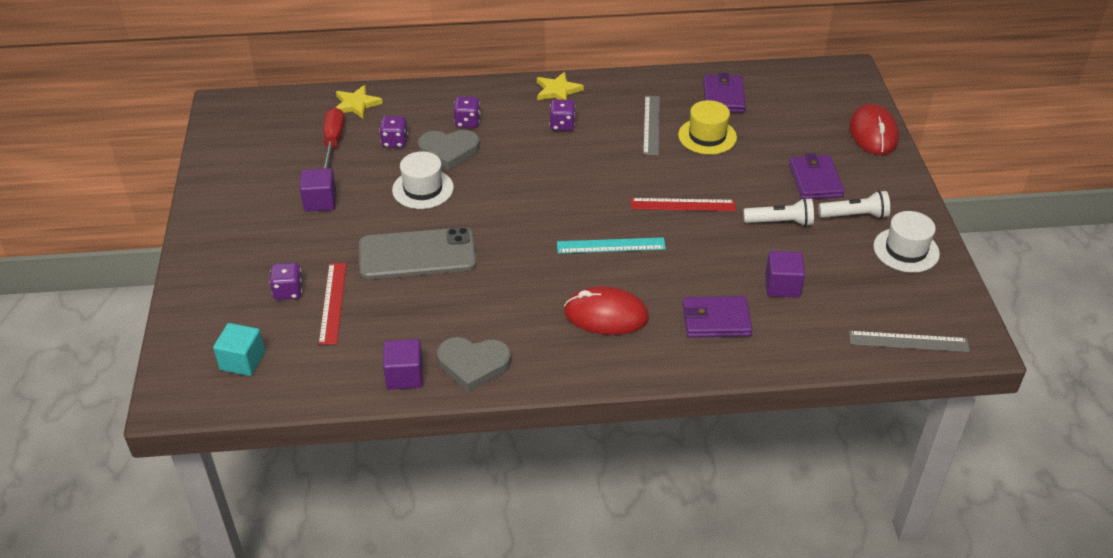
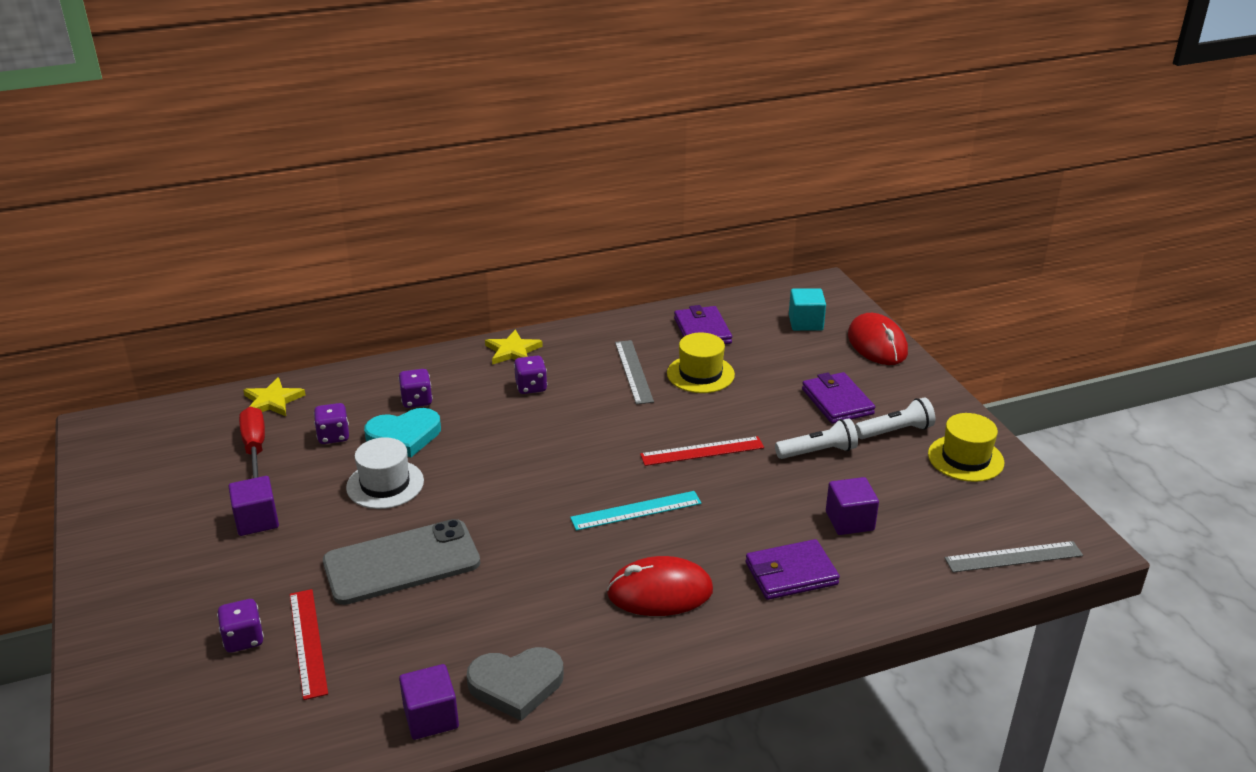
camera: 15 degrees left, 10 degrees down
turquoise cube [213,323,265,376] -> turquoise cube moved to [789,288,826,331]
grey heart [418,130,480,170] -> turquoise heart [364,408,441,457]
white hat [873,211,940,273] -> yellow hat [928,413,1004,482]

